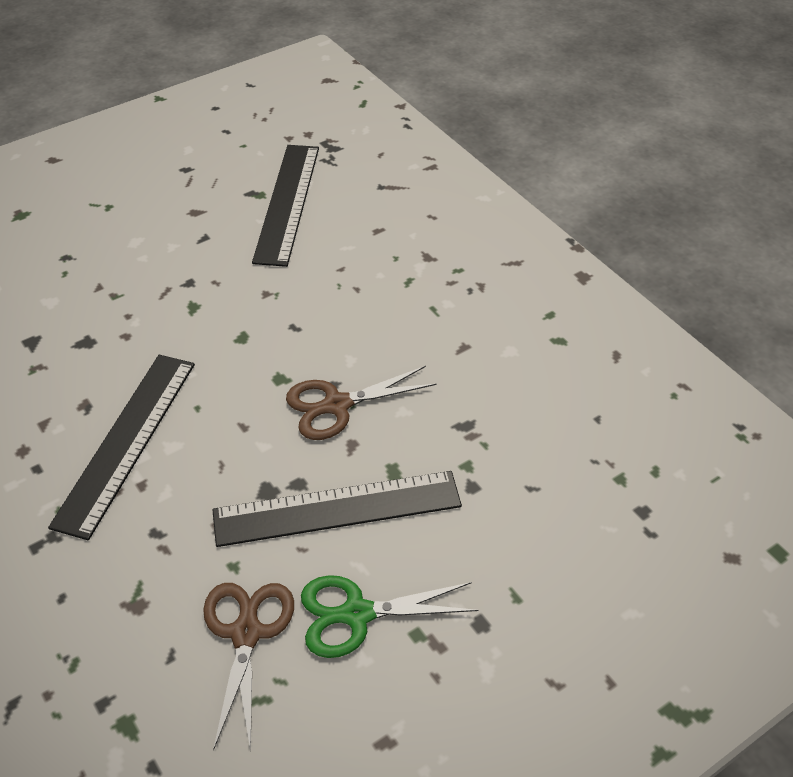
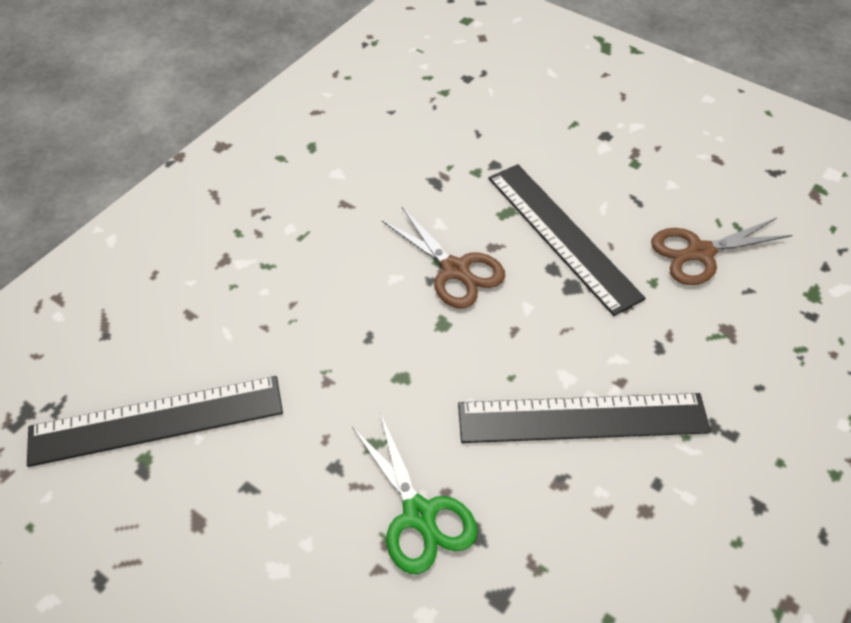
camera: 110 degrees left, 5 degrees up
green scissors [301,575,478,658] -> green scissors moved to [352,413,478,574]

